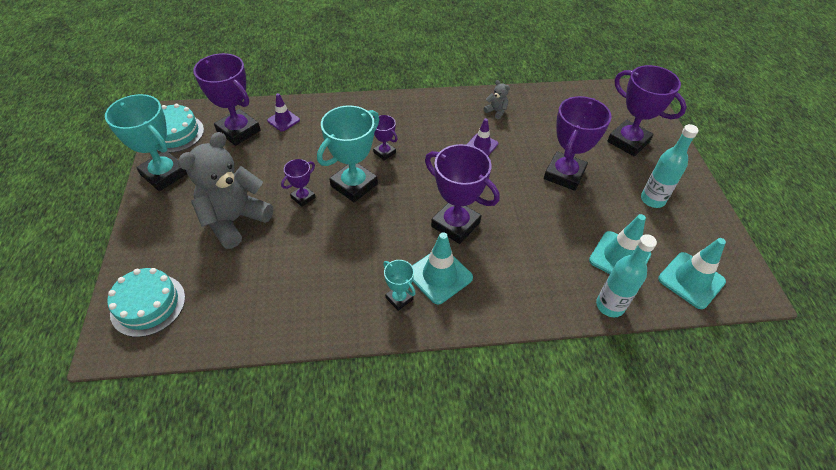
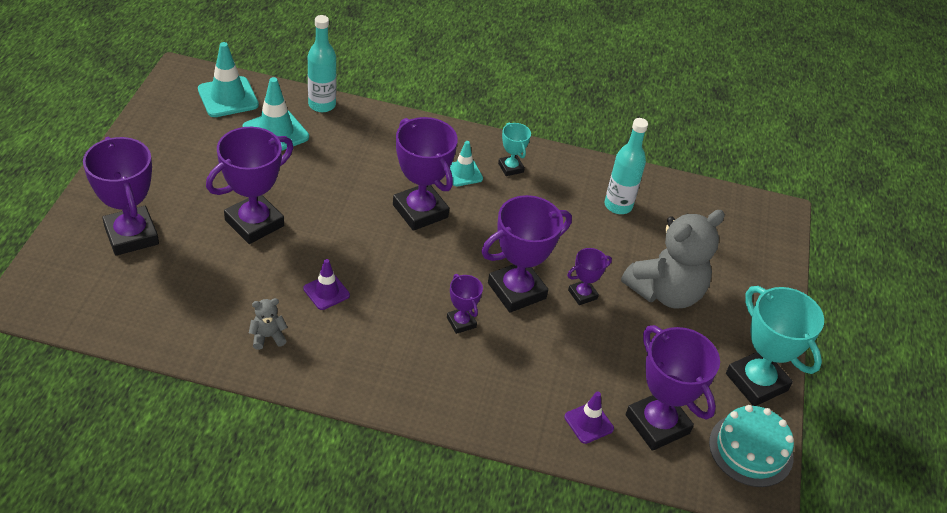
camera: 165 degrees left, 5 degrees down
turquoise cake [107,268,185,337] -> none
turquoise trophy [317,105,380,202] -> purple trophy [481,195,572,313]
turquoise traffic cone [412,232,473,304] -> turquoise traffic cone [450,141,483,186], size x0.61
grey teddy bear [483,80,510,119] -> grey teddy bear turned 105 degrees clockwise [249,298,288,350]
turquoise bottle [641,124,699,208] -> turquoise bottle moved to [605,118,648,214]

